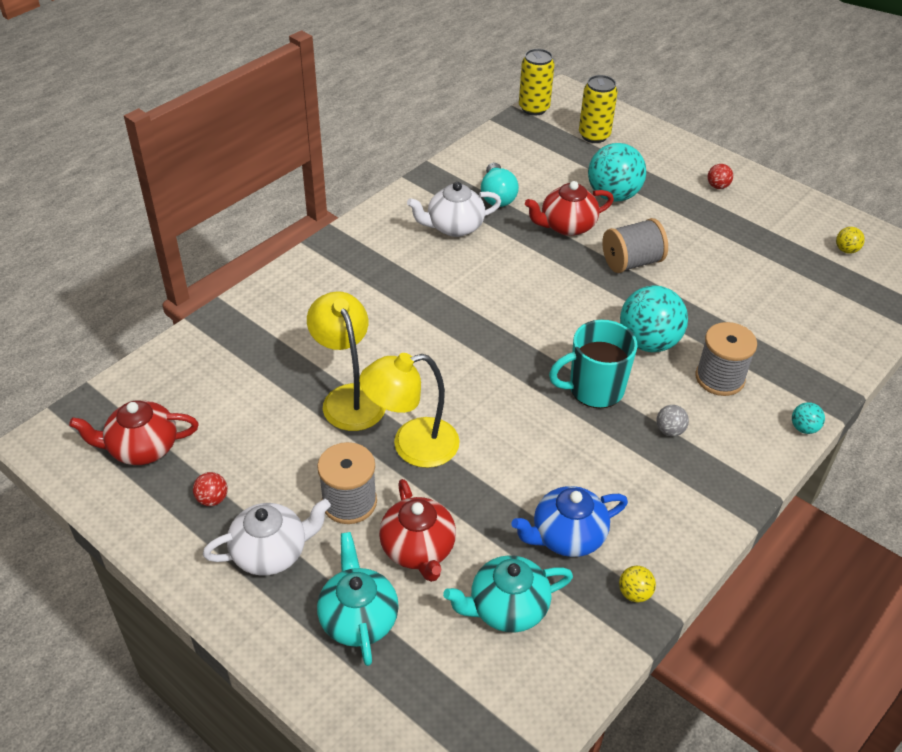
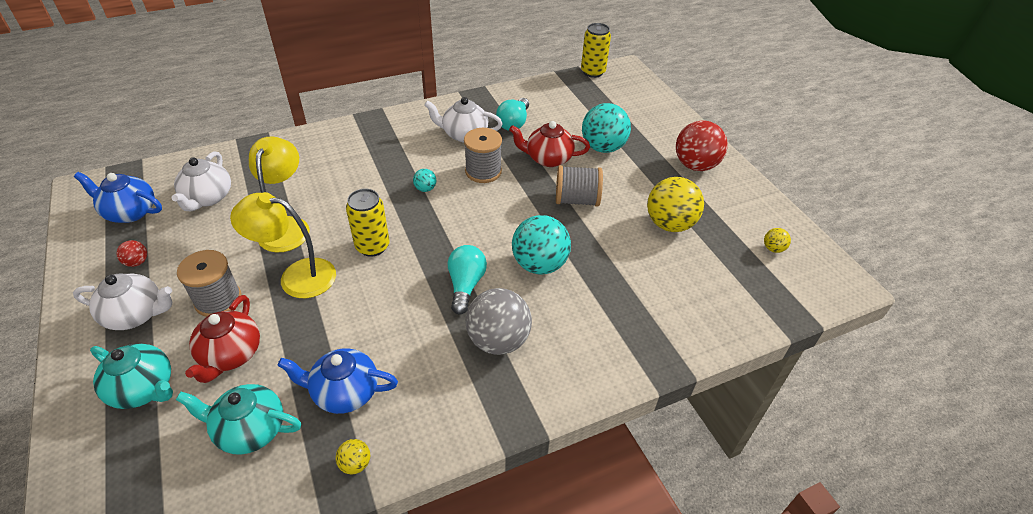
camera: 25 degrees right, 0 degrees up
red teapot [69,401,199,465] -> blue teapot [74,172,162,223]
turquoise teapot [317,532,399,666] -> turquoise teapot turned 105 degrees clockwise [90,344,173,409]
turquoise mug [549,320,638,408] -> turquoise light bulb [448,245,487,315]
yellow can [579,75,618,143] -> yellow can moved to [346,189,390,257]
grey ball [656,405,689,436] -> grey ball [466,288,532,355], size x2.24
grey spool [696,322,757,396] -> grey spool moved to [464,128,502,183]
red ball [708,164,733,189] -> red ball [676,120,728,171], size x2.24
turquoise ball [792,402,825,434] -> turquoise ball moved to [413,169,436,192]
none -> white teapot [171,151,231,211]
none -> yellow ball [647,177,704,232]

